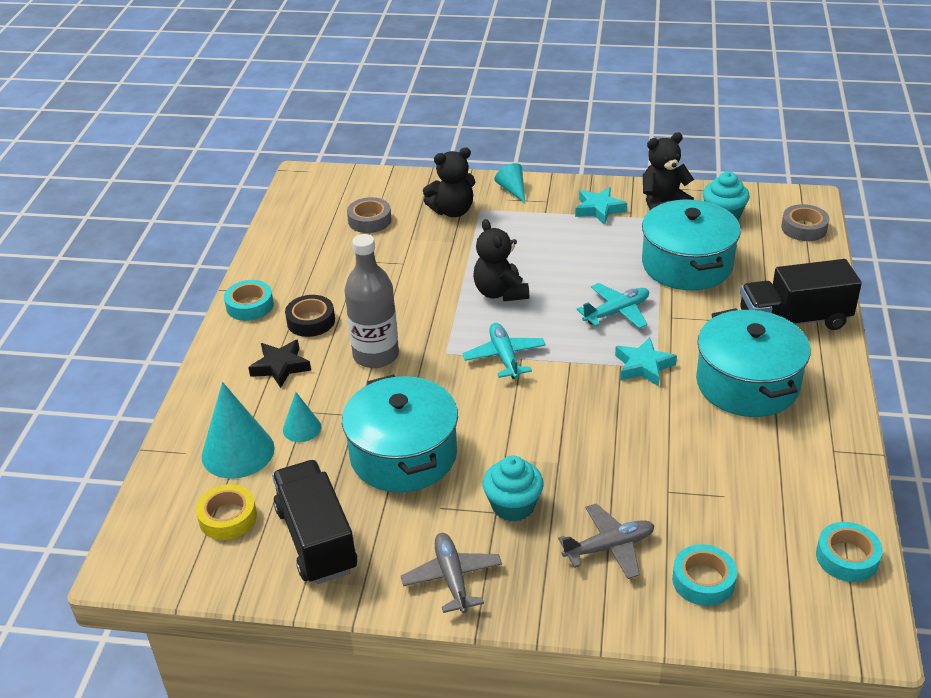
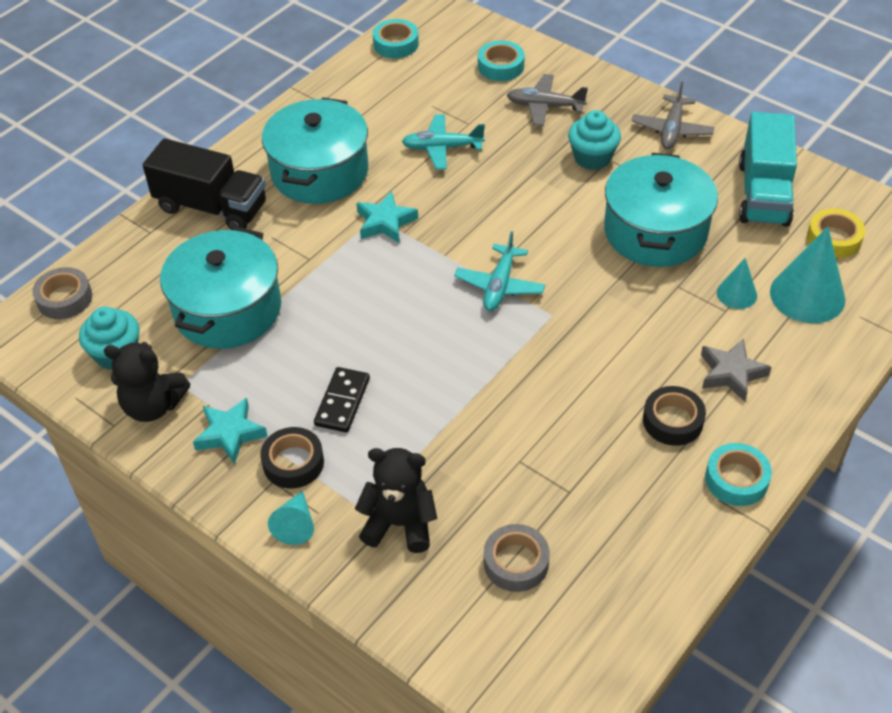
camera: 150 degrees left, 10 degrees up
black star [248,340,311,388] -> grey star [701,339,771,402]
black truck [272,460,357,584] -> turquoise truck [739,112,797,227]
grey bottle [344,234,399,368] -> none
black teddy bear [473,219,529,301] -> none
turquoise plane [577,283,649,329] -> turquoise plane moved to [402,114,485,170]
none -> black tape [260,427,324,489]
none -> black domino [314,367,370,432]

